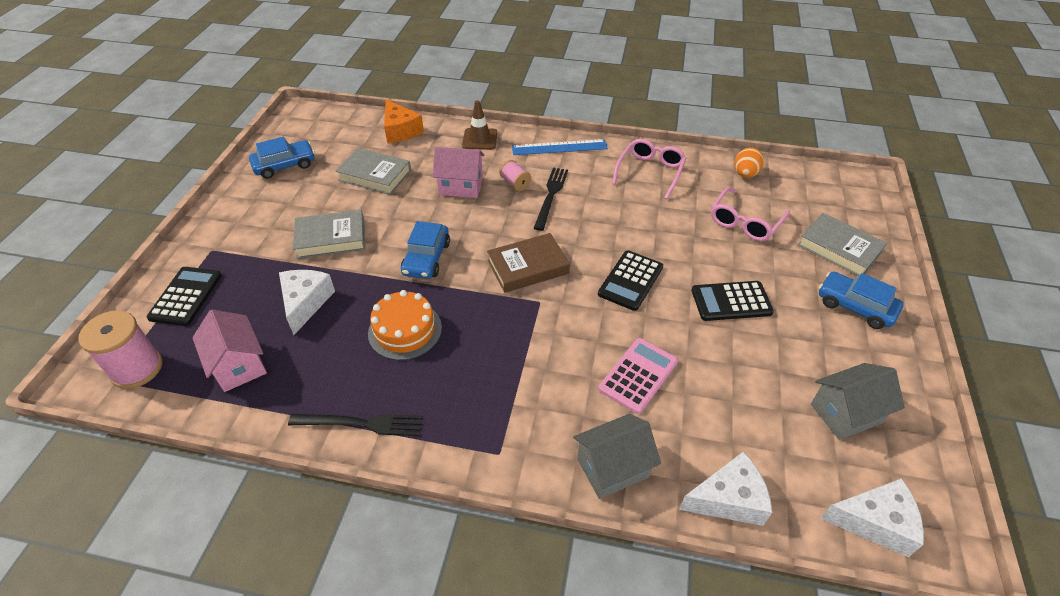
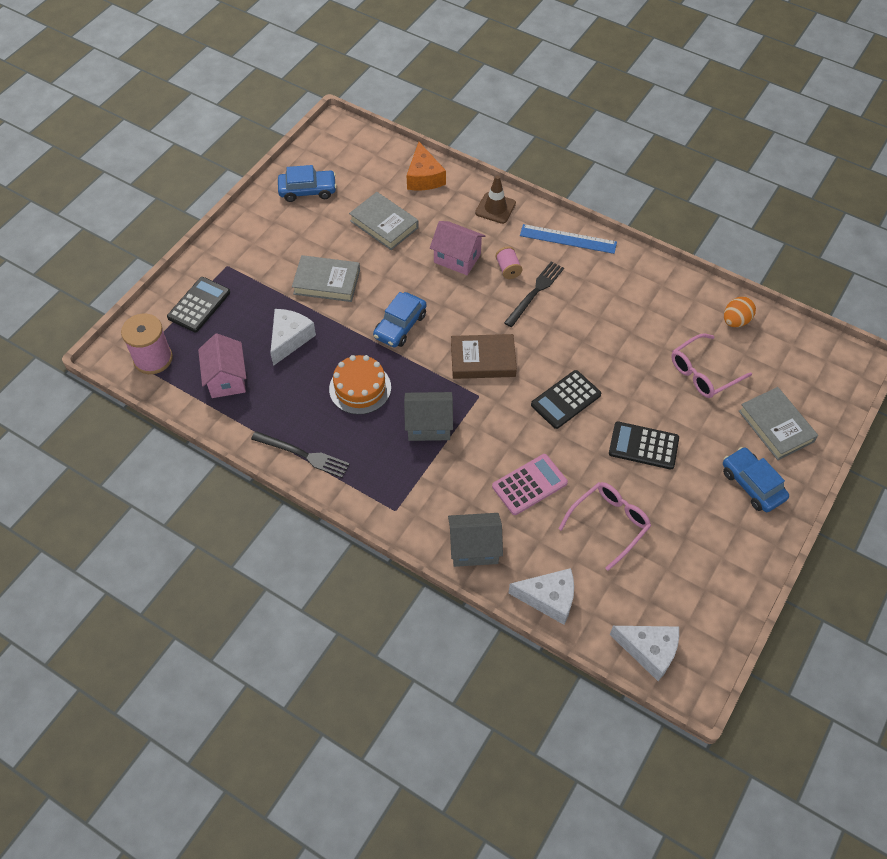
camera: 20 degrees right, 10 degrees up
pink glasses [612,139,687,199] -> pink glasses moved to [558,482,651,571]
grey house [811,363,905,440] -> grey house moved to [404,392,453,441]

